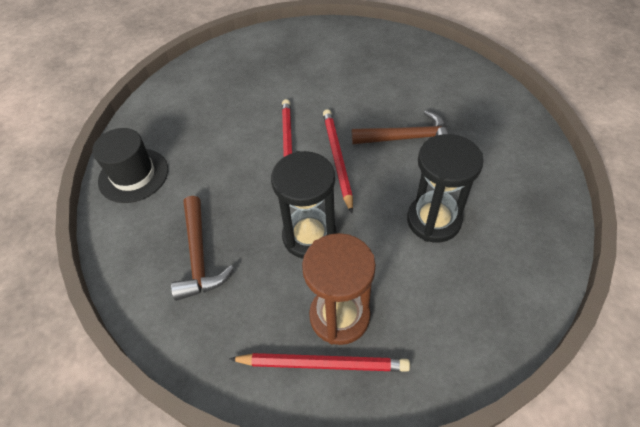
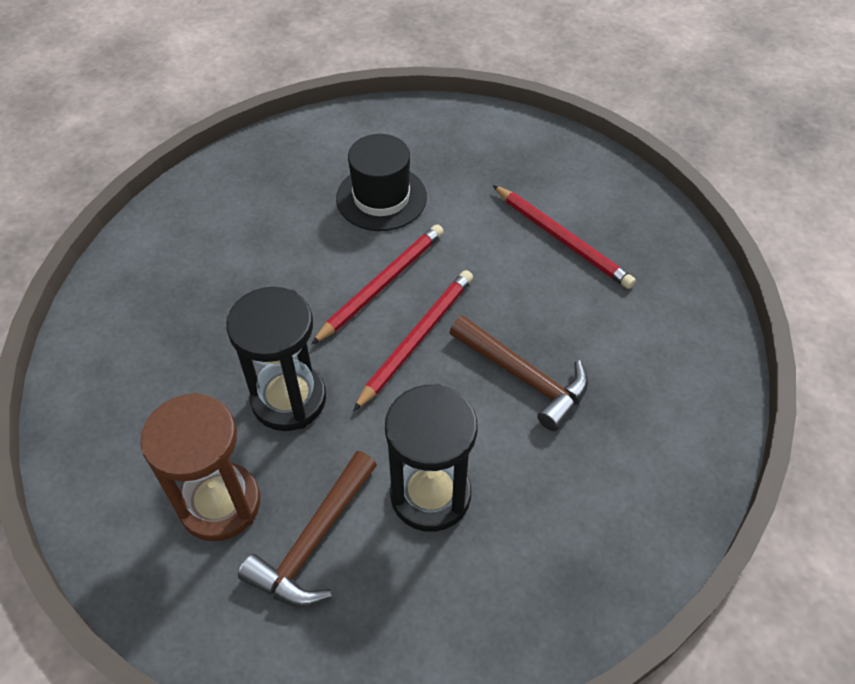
camera: 40 degrees right, 0 degrees up
black hat [92,128,168,203] -> black hat moved to [336,134,427,231]
brown hammer [171,196,234,301] -> brown hammer moved to [238,451,377,607]
red pencil [230,353,410,372] -> red pencil moved to [493,185,636,289]

